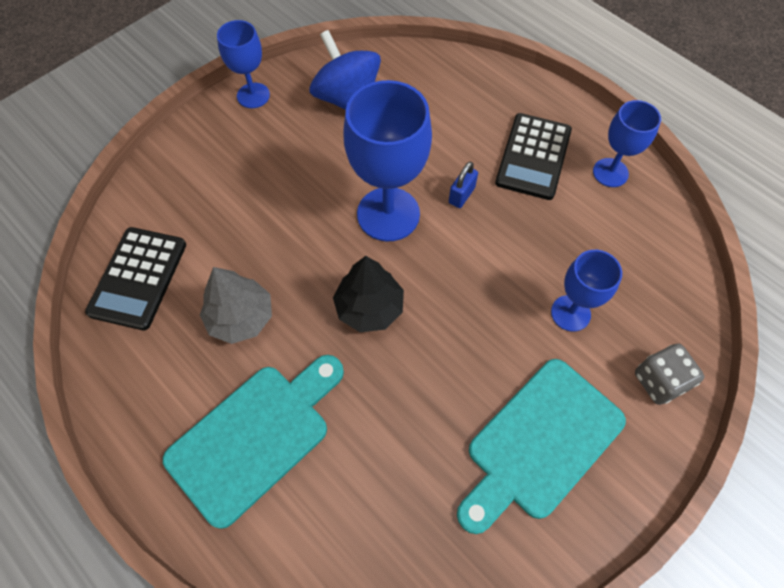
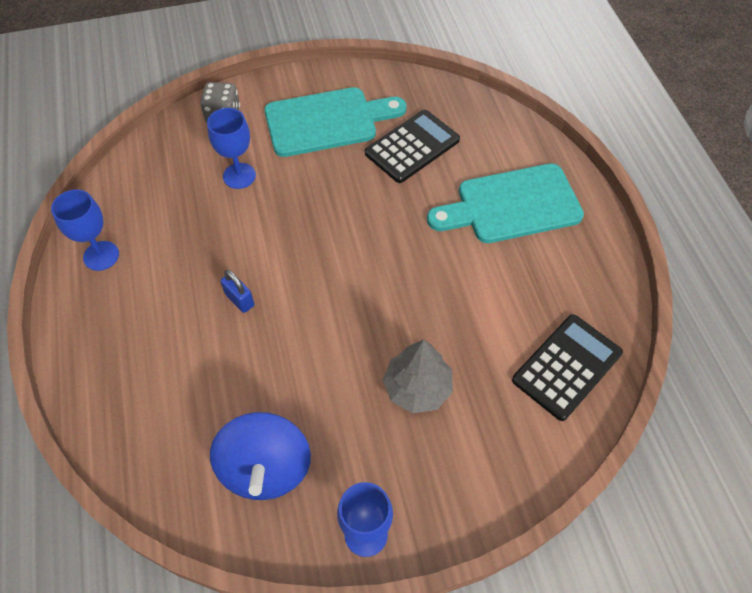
camera: 150 degrees left, 5 degrees down
grey tree [200,267,272,344] -> grey tree moved to [383,339,453,413]
black tree [333,256,404,332] -> none
blue goblet [343,80,432,241] -> none
blue padlock [449,162,478,208] -> blue padlock turned 75 degrees clockwise [221,270,254,313]
black calculator [495,113,572,200] -> black calculator moved to [365,110,460,183]

